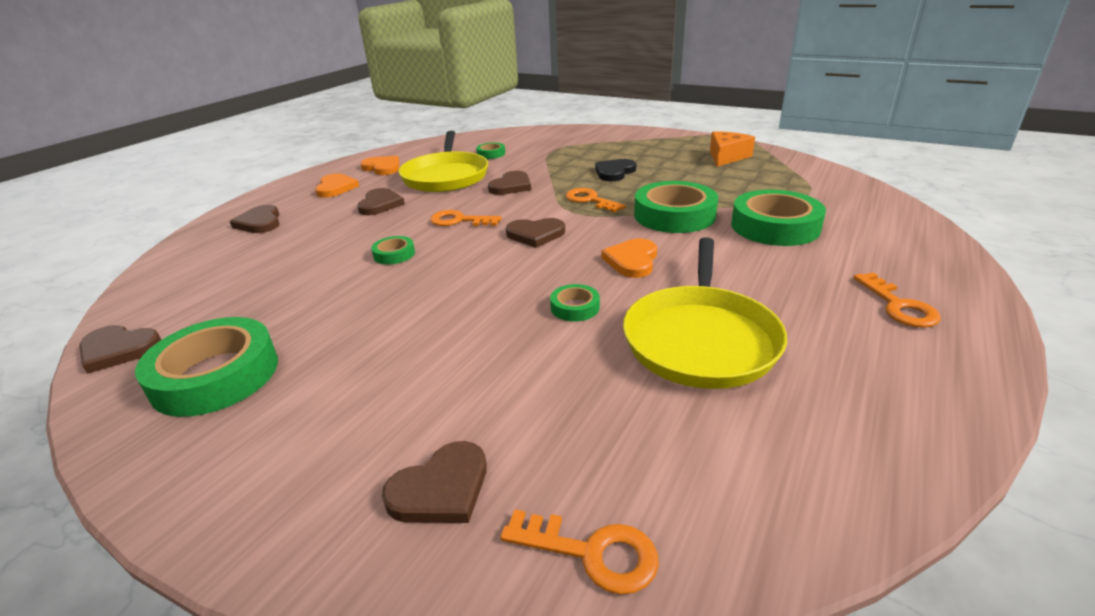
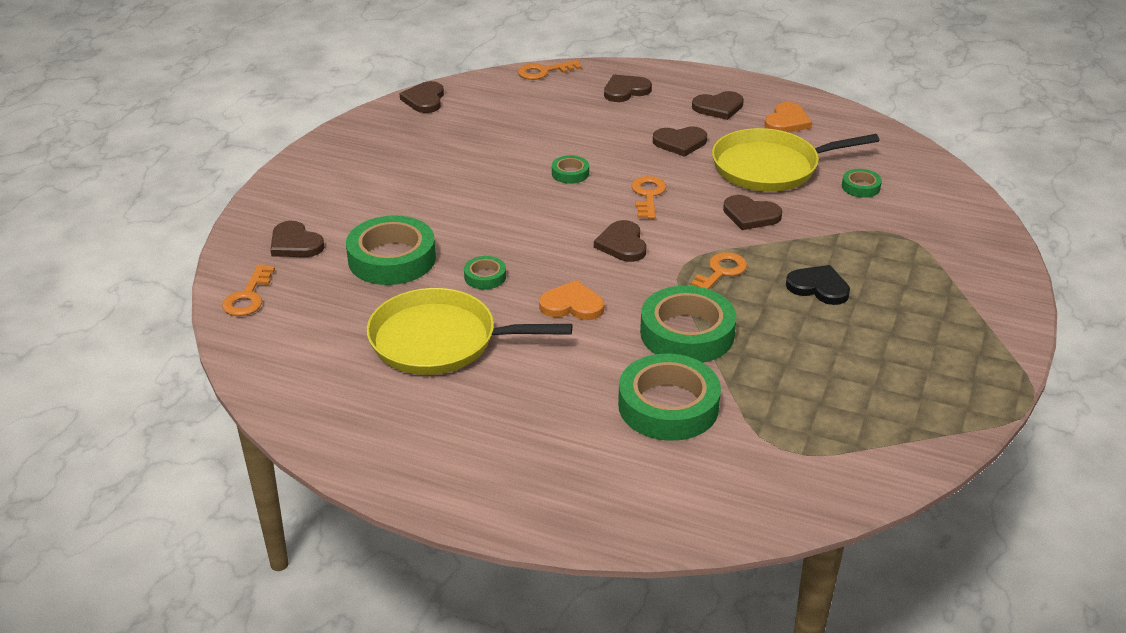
camera: 80 degrees right, 5 degrees up
green tape [135,317,278,417] -> green tape moved to [346,215,436,285]
orange heart [315,173,359,198] -> brown heart [692,91,744,120]
orange cheese [710,131,755,167] -> none
orange key [853,272,941,328] -> orange key moved to [518,60,582,80]

